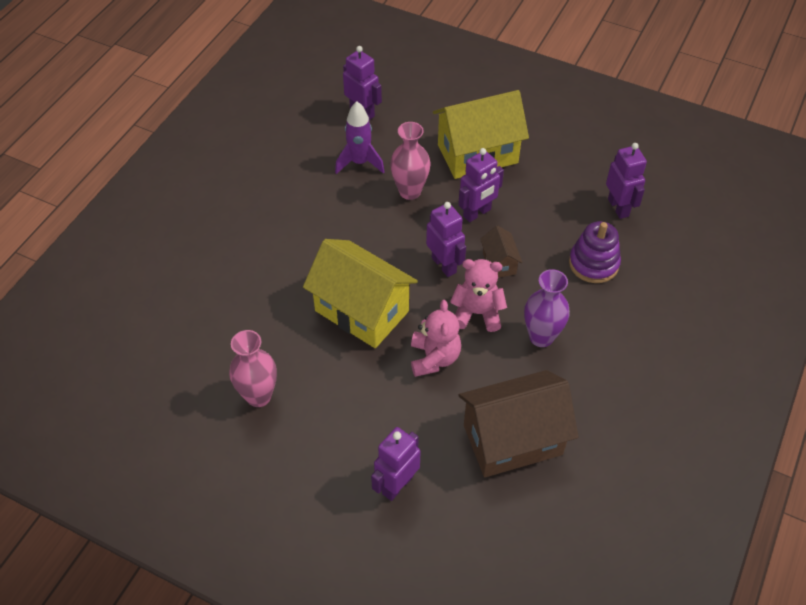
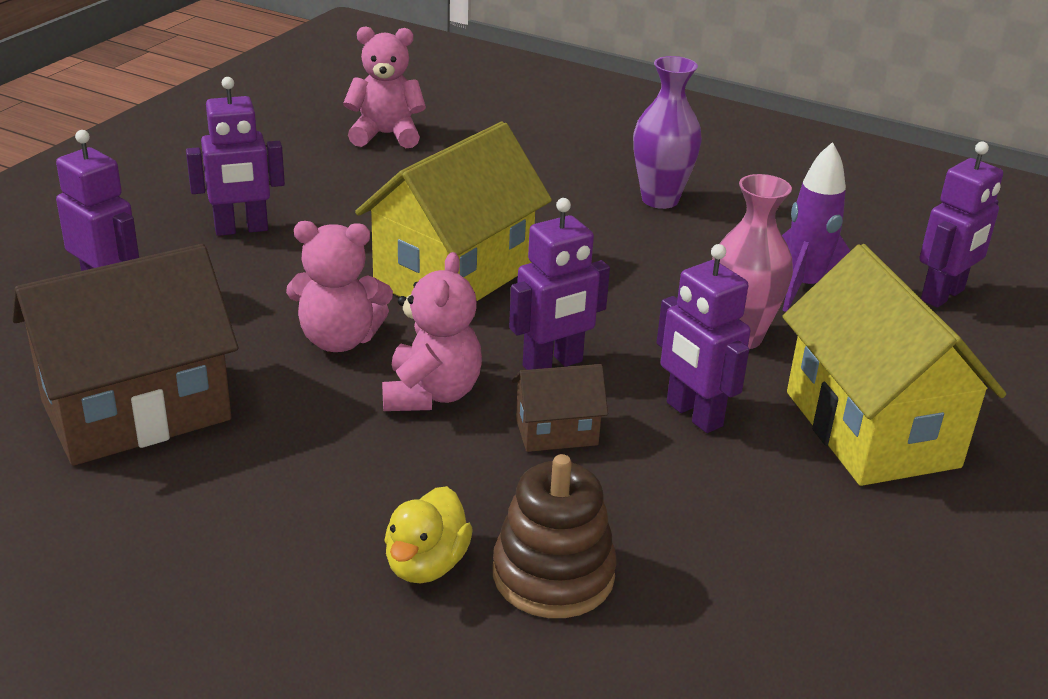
camera: 90 degrees right, 20 degrees down
pink vase [229,330,277,407] -> none
brown house [459,370,578,477] -> brown house turned 75 degrees clockwise [12,244,238,466]
purple vase [524,269,570,347] -> purple vase moved to [633,56,702,209]
purple stacking toy [569,221,621,283] -> brown stacking toy [493,454,617,618]
purple robot [606,143,647,219] -> purple robot moved to [186,77,285,236]
none -> pink teddy bear [343,26,426,148]
none -> yellow duck [384,486,473,584]

